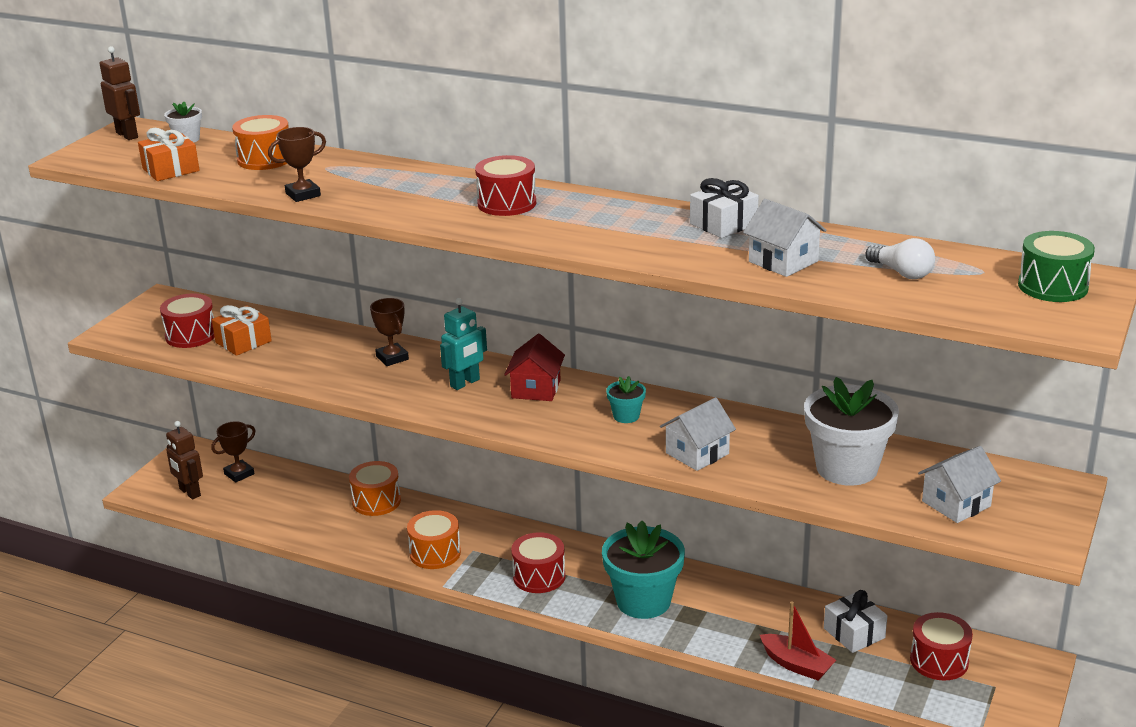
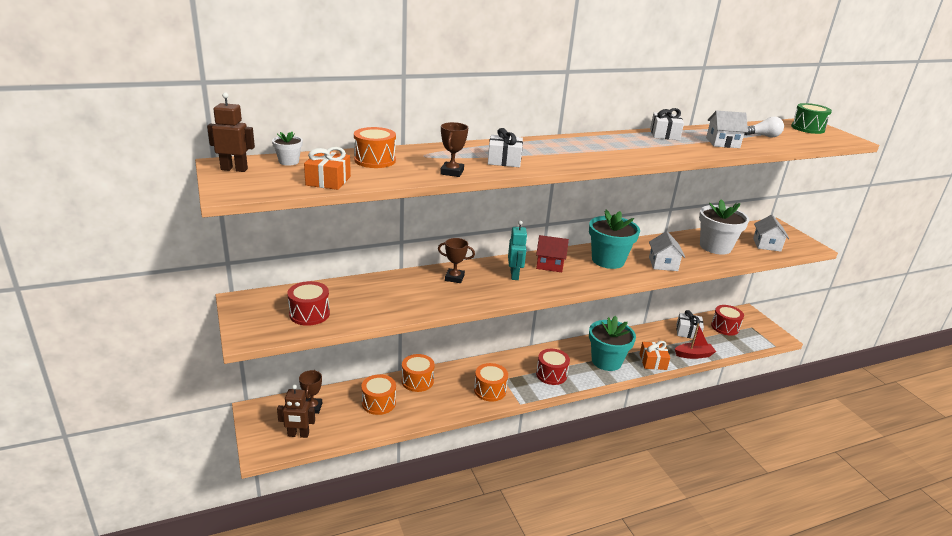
camera: 50 degrees left, 0 degrees up
orange gift [212,305,272,356] -> orange gift moved to [640,341,670,370]
red drum [475,155,536,216] -> none
red house [504,334,565,401] -> red house turned 45 degrees counterclockwise [536,235,569,272]
turquoise flower pot [606,376,646,423] -> turquoise flower pot [589,210,640,269], size x2.18
none -> orange drum [361,374,396,415]
none -> white gift [488,128,523,167]

